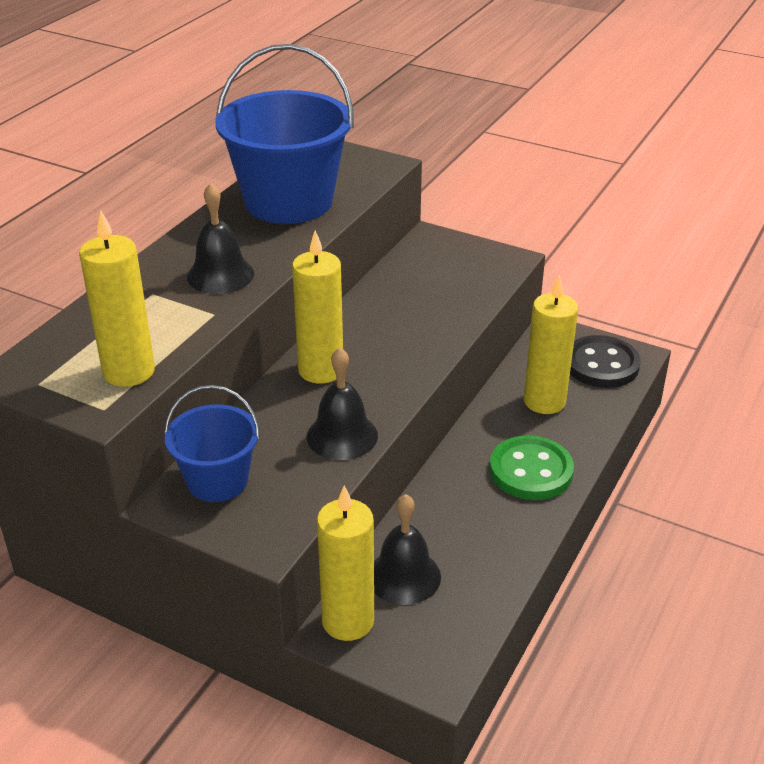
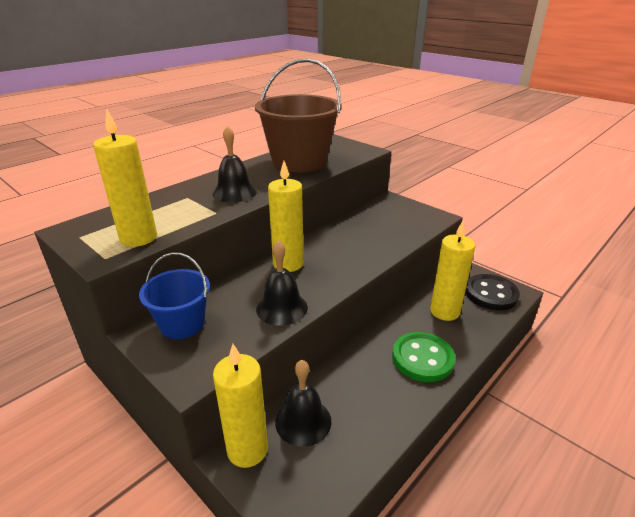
camera: 15 degrees right, 5 degrees down
blue bucket [215,44,354,224] -> brown bucket [255,58,342,172]

